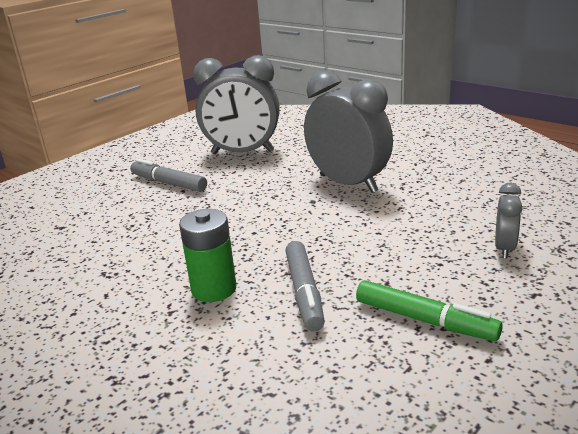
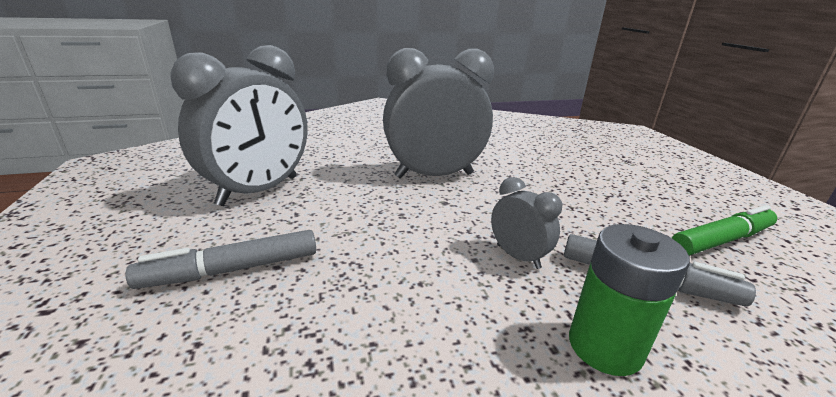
camera: 60 degrees left, 0 degrees up
grey clock [495,183,523,259] -> grey clock moved to [491,177,562,269]

